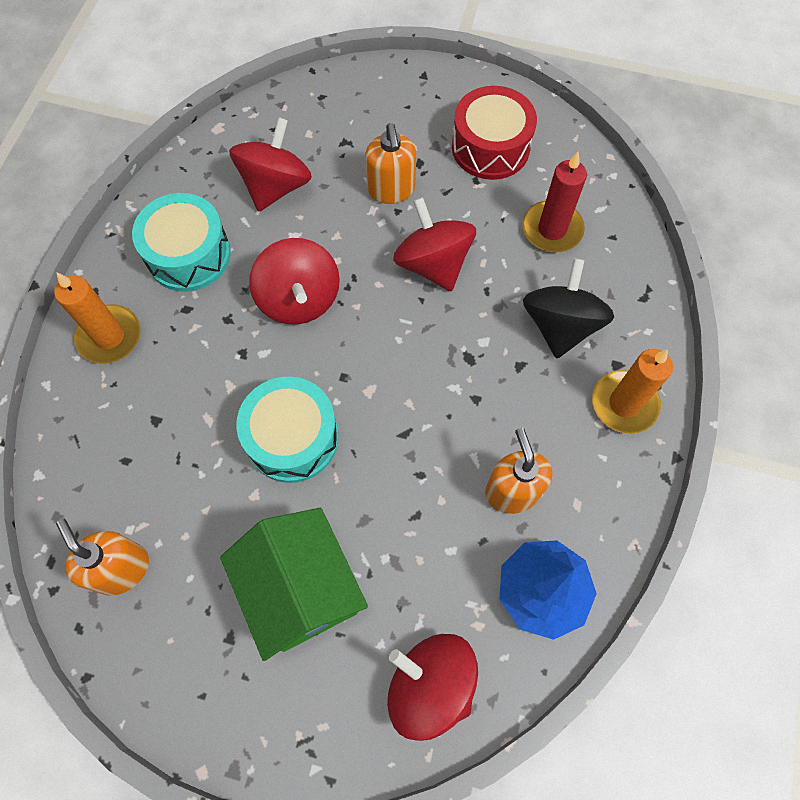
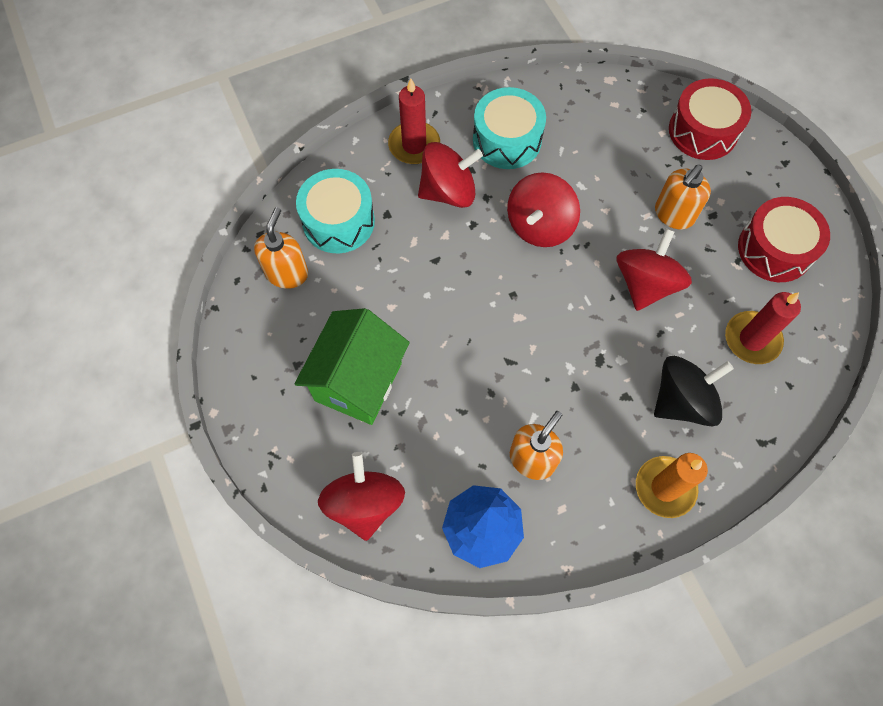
camera: 50 degrees right, 0 degrees up
orange candle [54,273,141,364] -> red candle [388,78,440,164]
red spinning top [229,117,312,212] -> red spinning top moved to [418,142,483,208]
turquoise drum [236,376,339,483] -> turquoise drum moved to [296,169,375,253]
none -> red drum [669,78,751,160]

